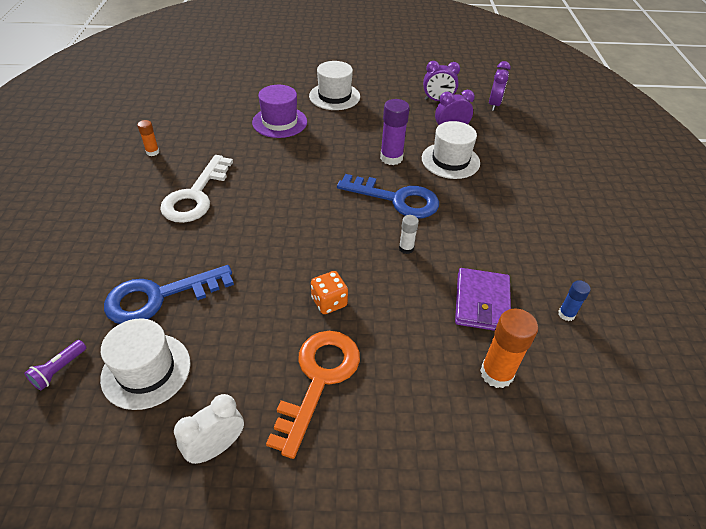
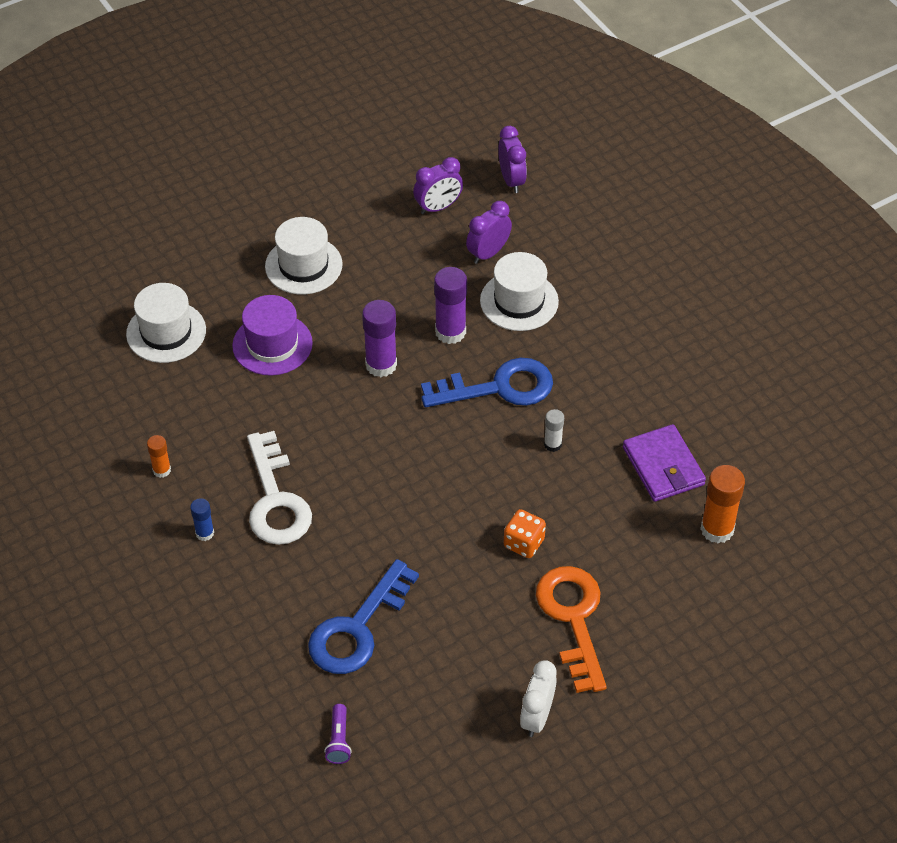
camera: 30 degrees left, 5 degrees up
white hat [100,318,191,410] -> white hat moved to [126,283,206,363]
blue glue stick [558,280,590,321] -> blue glue stick moved to [190,498,214,541]
none -> purple glue stick [362,300,397,377]

